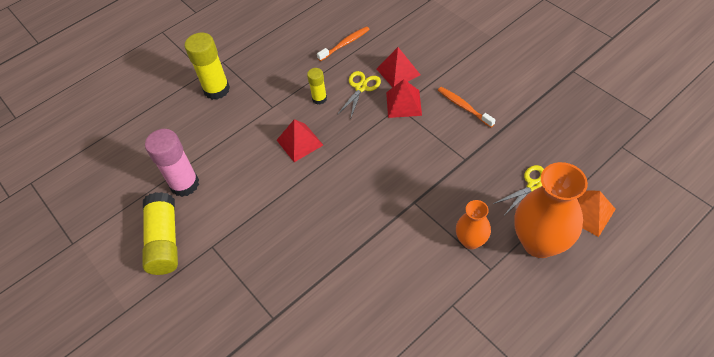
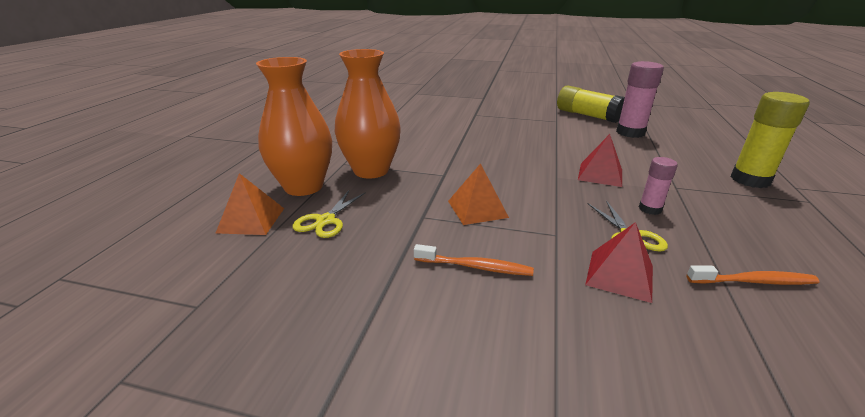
camera: 140 degrees right, 25 degrees down
yellow glue stick [307,68,327,105] -> pink glue stick [639,157,678,215]
orange toothbrush [317,26,370,61] -> orange toothbrush turned 105 degrees counterclockwise [687,265,819,285]
red pyramid [386,79,422,118] -> none
orange vase [456,200,491,249] -> orange vase [335,49,401,179], size x1.82
none -> orange pyramid [448,163,509,225]

